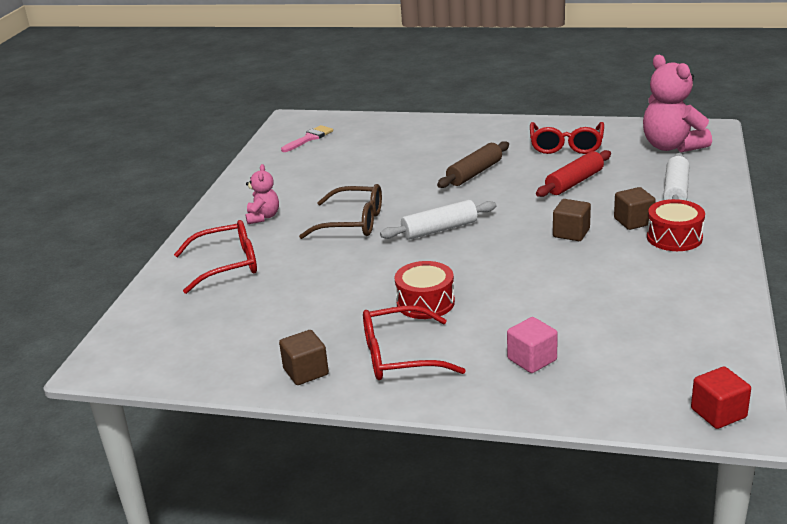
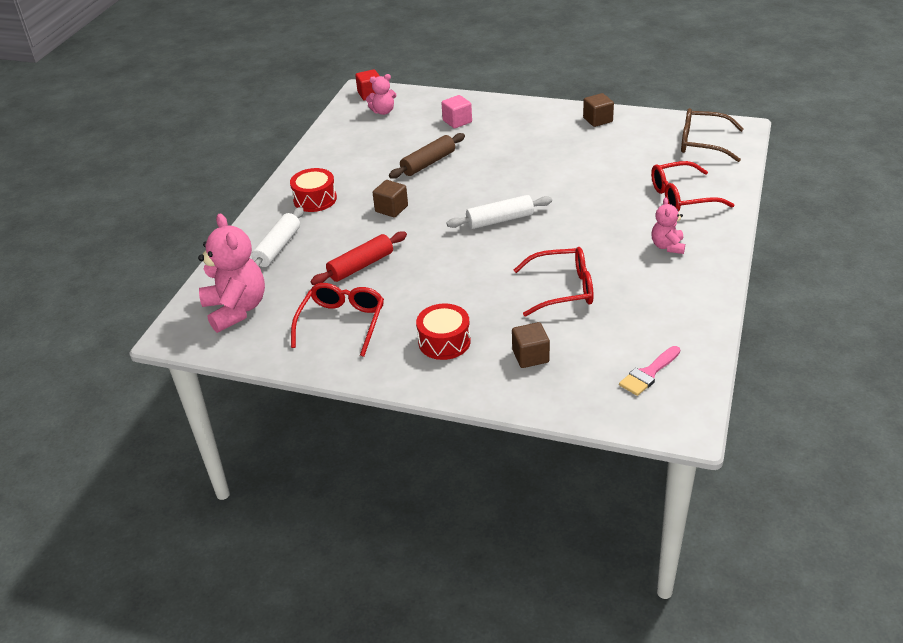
camera: 175 degrees left, 10 degrees up
brown glasses [299,184,382,239] -> brown glasses moved to [681,108,744,162]
red glasses [363,305,466,380] -> red glasses moved to [514,247,593,317]
red drum [394,261,455,319] -> red drum moved to [416,303,471,360]
brown rolling pin [437,141,509,188] -> brown rolling pin moved to [389,133,465,179]
brown cube [614,187,656,230] -> brown cube moved to [512,322,550,368]
none -> pink teddy bear [366,74,397,115]

